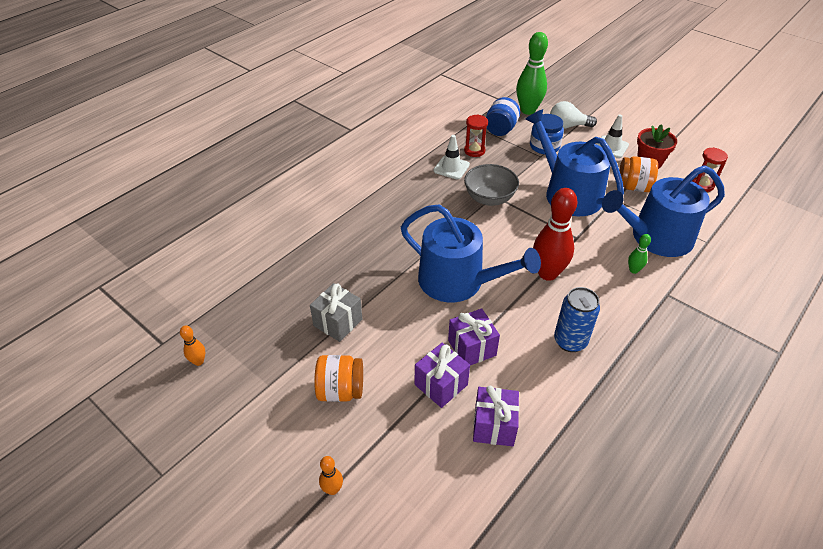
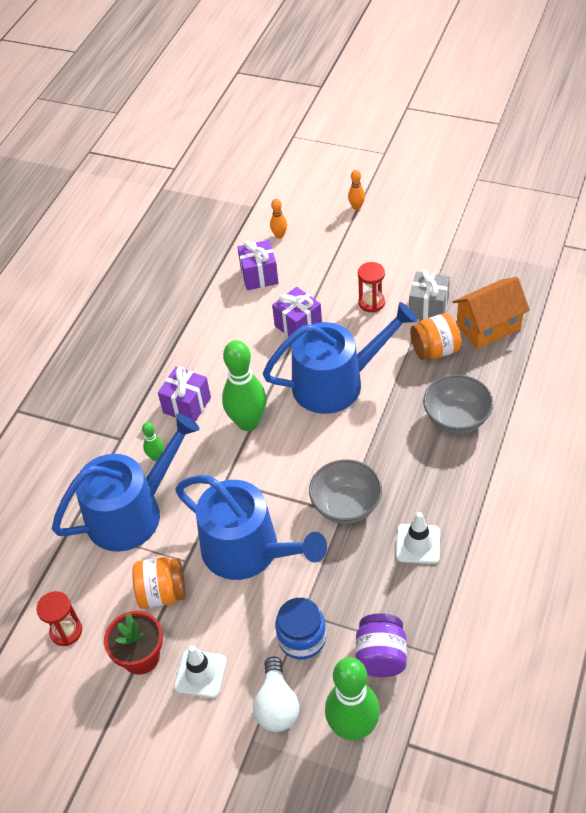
camera: 165 degrees right, 5 degrees up
orange bowling pin [180,325,205,366] -> orange bowling pin moved to [270,199,287,239]
orange jar [314,355,363,402] -> orange jar moved to [410,313,461,360]
blue watering can [401,205,541,302] -> blue watering can turned 150 degrees clockwise [263,302,417,414]
purple gift [415,343,470,408] -> purple gift moved to [158,366,211,422]
red hourglass [464,114,488,157] -> red hourglass moved to [358,262,385,313]
blue jar [486,97,520,136] -> purple jar [355,613,407,677]
red bowling pin [533,188,577,281] -> green bowling pin [222,340,267,431]
white light bulb [550,101,597,129] -> white light bulb turned 105 degrees clockwise [253,657,299,732]
blue can [554,287,600,352] -> none
none -> grey bowl [423,375,493,434]
none -> orange house [453,277,530,349]

